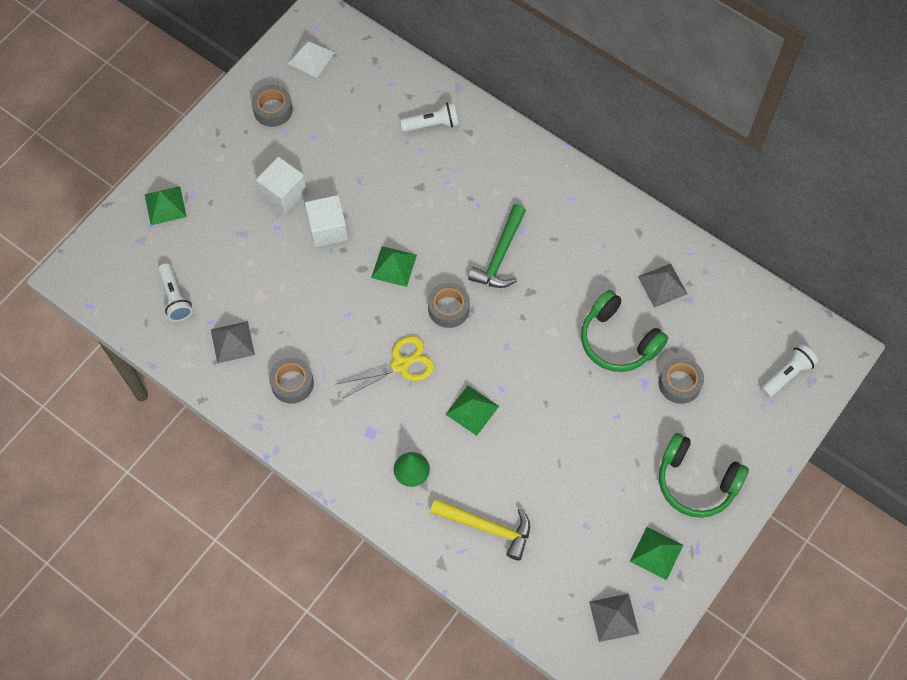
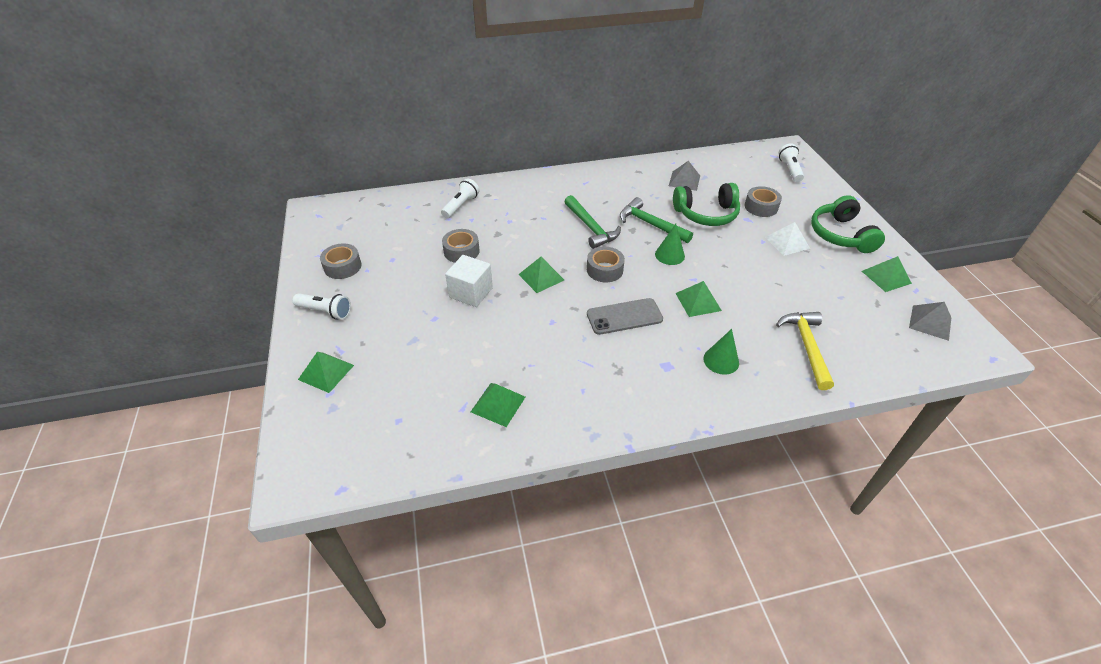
camera: 50 degrees left, 20 degrees down
white flashlight [158,263,193,321] -> white flashlight moved to [293,293,351,320]
grey pyramid [211,321,255,364] -> green pyramid [471,383,525,427]
white cube [256,157,307,214] -> none
grey tape [269,357,314,404] -> grey tape moved to [442,229,480,263]
white pyramid [287,39,335,78] -> white pyramid moved to [765,222,810,256]
yellow scissors [337,336,434,399] -> grey phone [587,298,663,335]
yellow hammer [430,499,530,561] -> yellow hammer turned 60 degrees counterclockwise [776,312,834,390]
green headphones [659,433,749,518] -> green headphones turned 105 degrees clockwise [811,195,885,253]
none -> green hammer [620,197,693,243]
none -> green cone [655,224,685,265]

